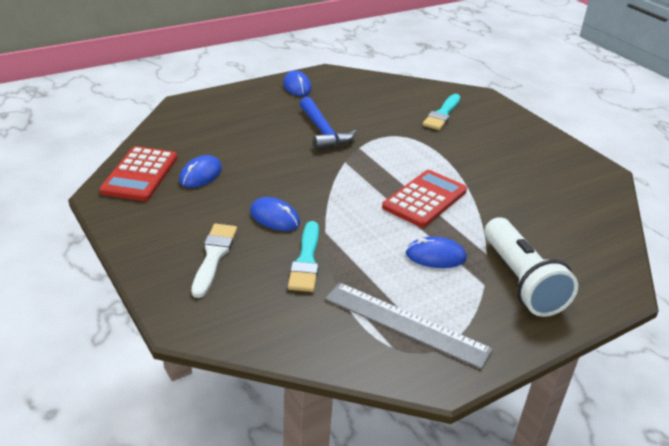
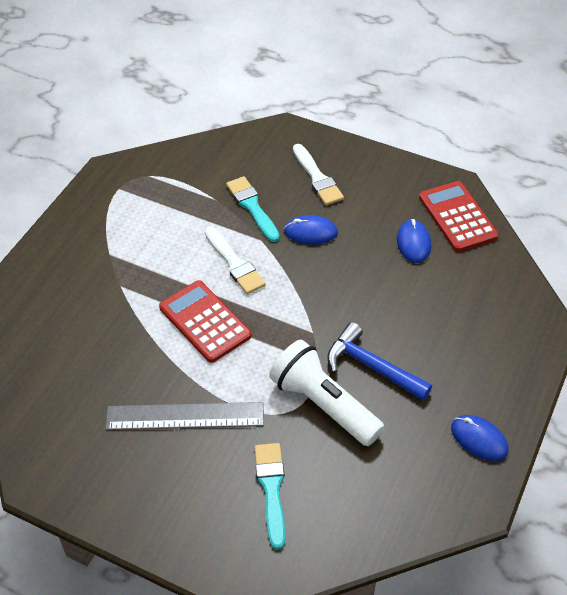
camera: 150 degrees right, 15 degrees up
grey ruler [325,282,493,369] -> grey ruler moved to [106,402,264,430]
red calculator [382,170,467,227] -> red calculator turned 135 degrees clockwise [159,280,252,363]
blue mouse [406,237,467,268] -> none
white flashlight [485,217,578,317] -> white flashlight moved to [269,339,384,446]
none -> white brush [205,227,266,294]

